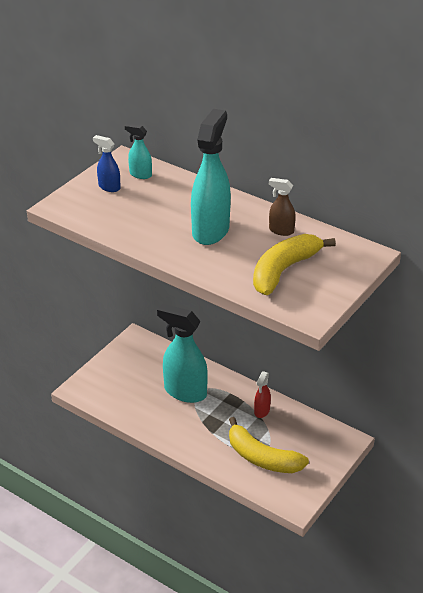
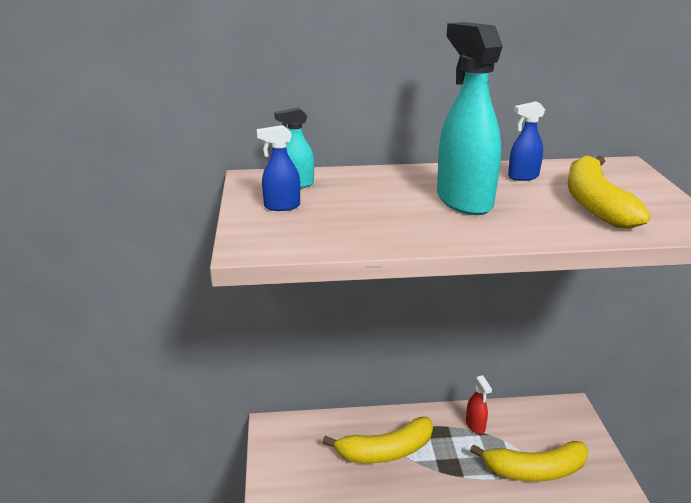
camera: 40 degrees left, 10 degrees down
turquoise spray bottle [157,304,208,403] -> yellow banana [322,417,433,463]
brown spray bottle [269,178,296,236] -> blue spray bottle [508,101,545,181]

